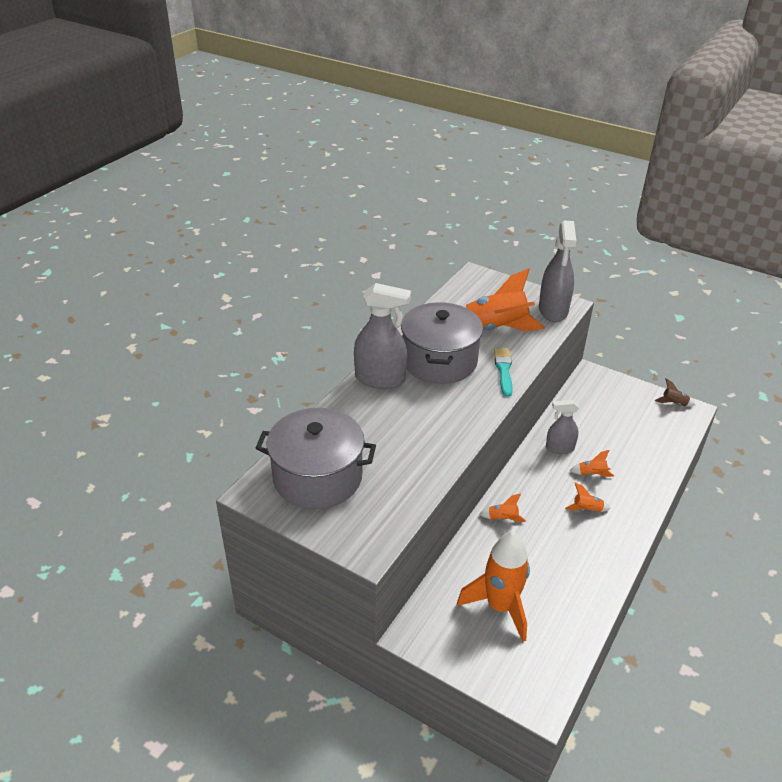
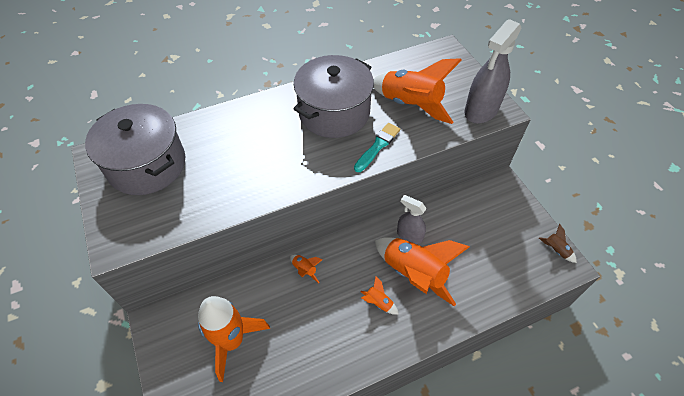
camera: 35 degrees right, 15 degrees up
grey spray bottle [354,283,411,389] -> none
orange rocket [569,450,614,477] -> orange rocket [375,237,469,306], size x2.38

